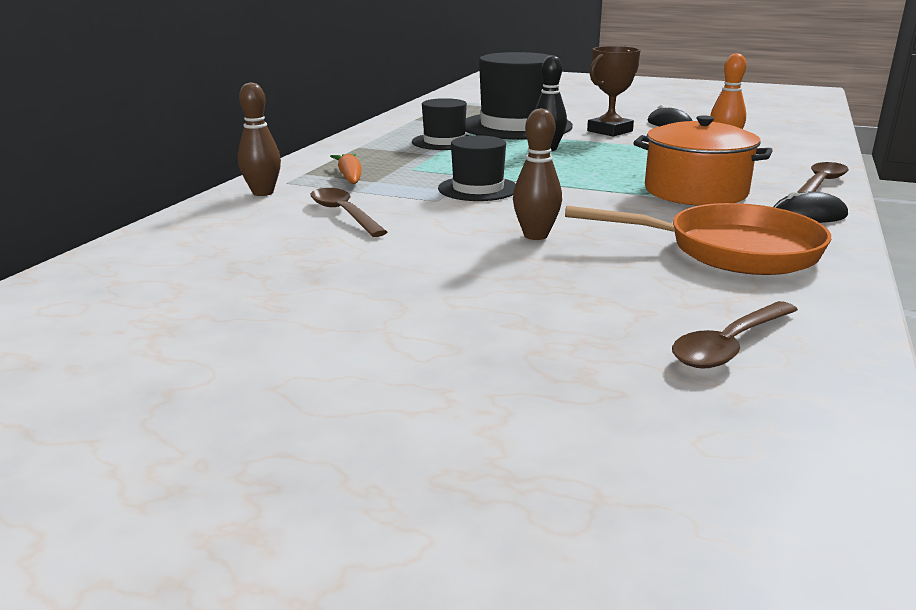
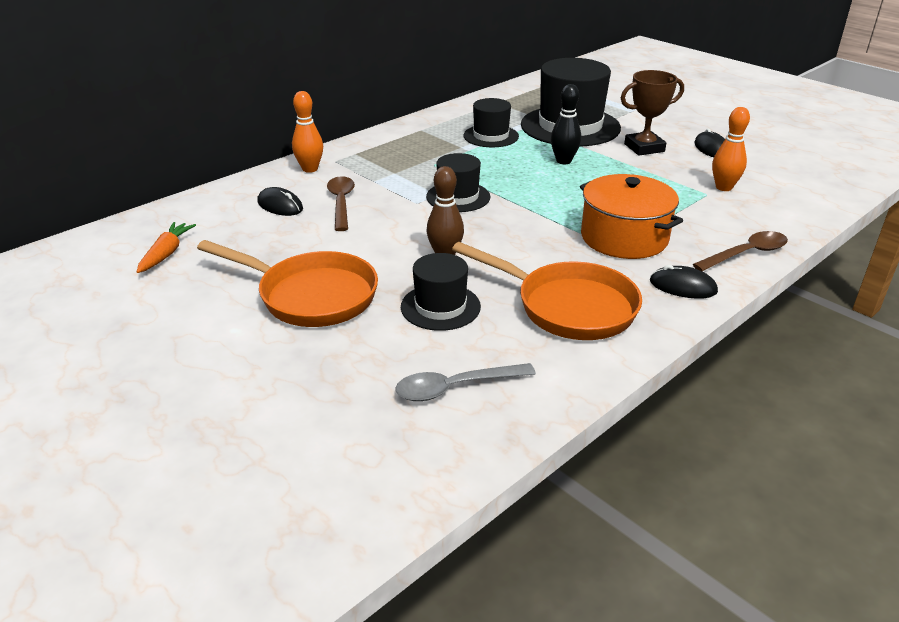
camera: 25 degrees right, 10 degrees up
brown bowling pin [238,82,281,196] -> orange bowling pin [292,91,323,173]
orange carrot [330,153,362,184] -> orange carrot moved to [137,222,196,273]
brown spoon [672,301,798,369] -> grey spoon [395,363,536,401]
none -> orange pan [197,240,378,327]
none -> black mouse [257,187,303,216]
none -> black hat [401,253,481,331]

